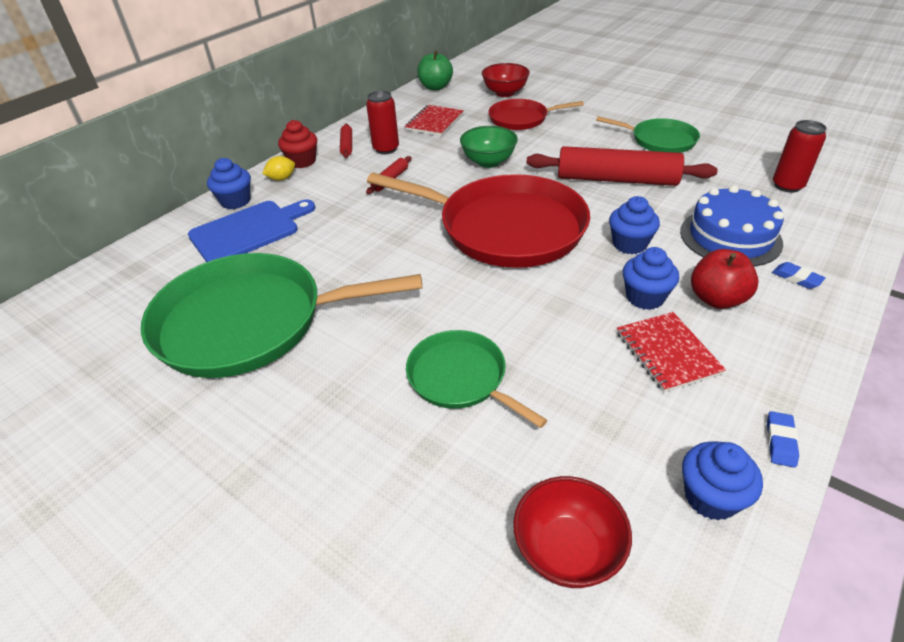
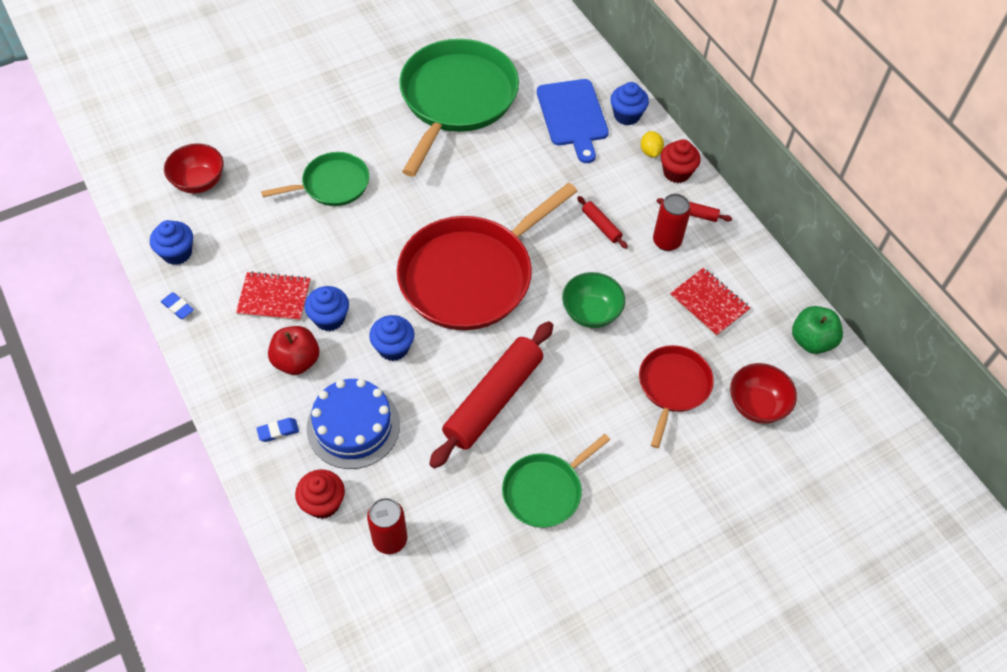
camera: 110 degrees right, 15 degrees up
none -> red cupcake [295,469,345,519]

